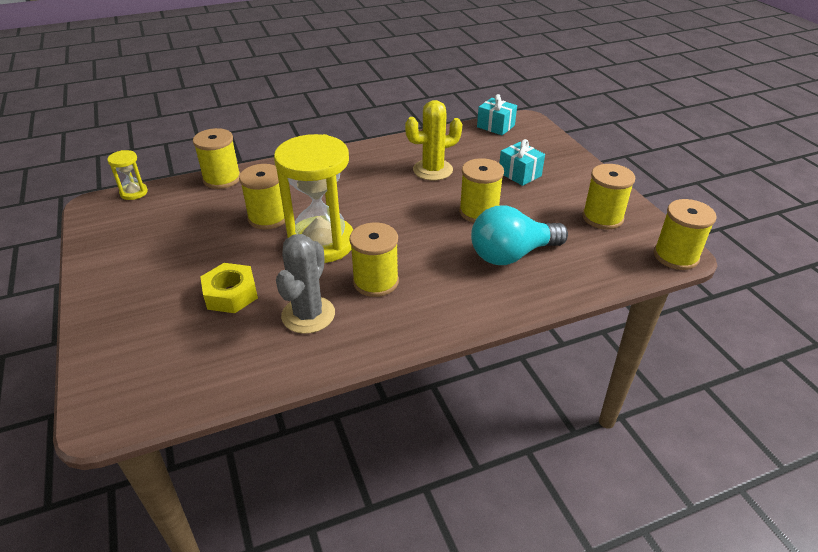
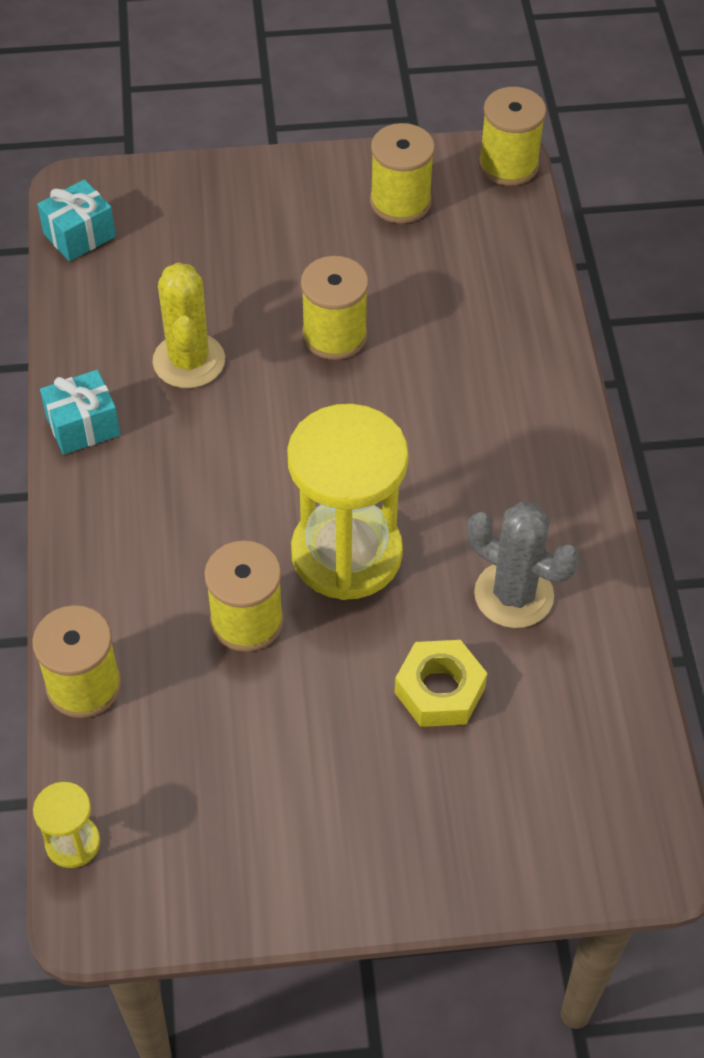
camera: 75 degrees left, 15 degrees up
yellow spool [349,223,399,297] -> none
turquoise light bulb [471,205,568,265] -> none
turquoise gift [499,139,545,186] -> turquoise gift moved to [40,370,120,455]

